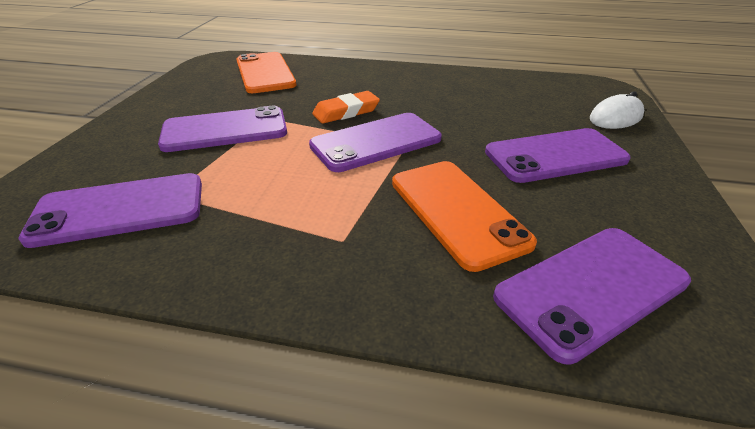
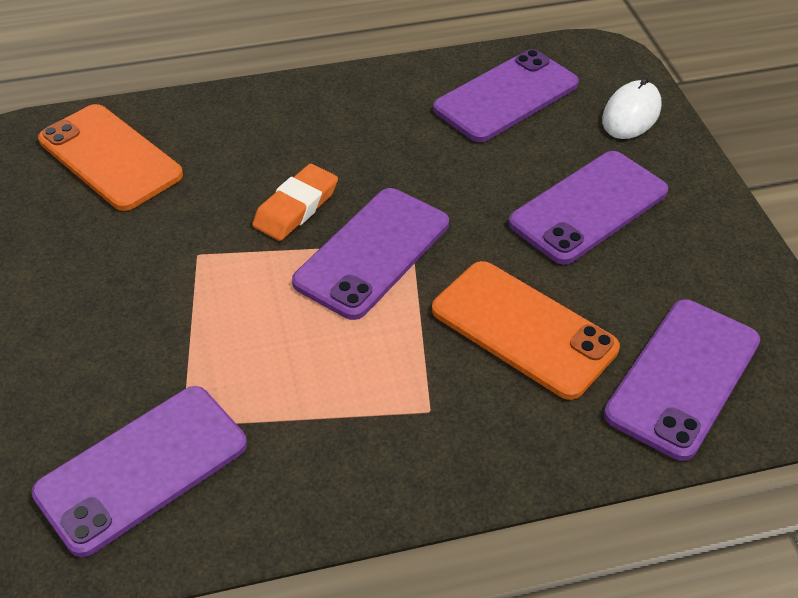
camera: 25 degrees left, 10 degrees up
purple phone [158,106,287,152] -> purple phone moved to [433,49,579,142]

